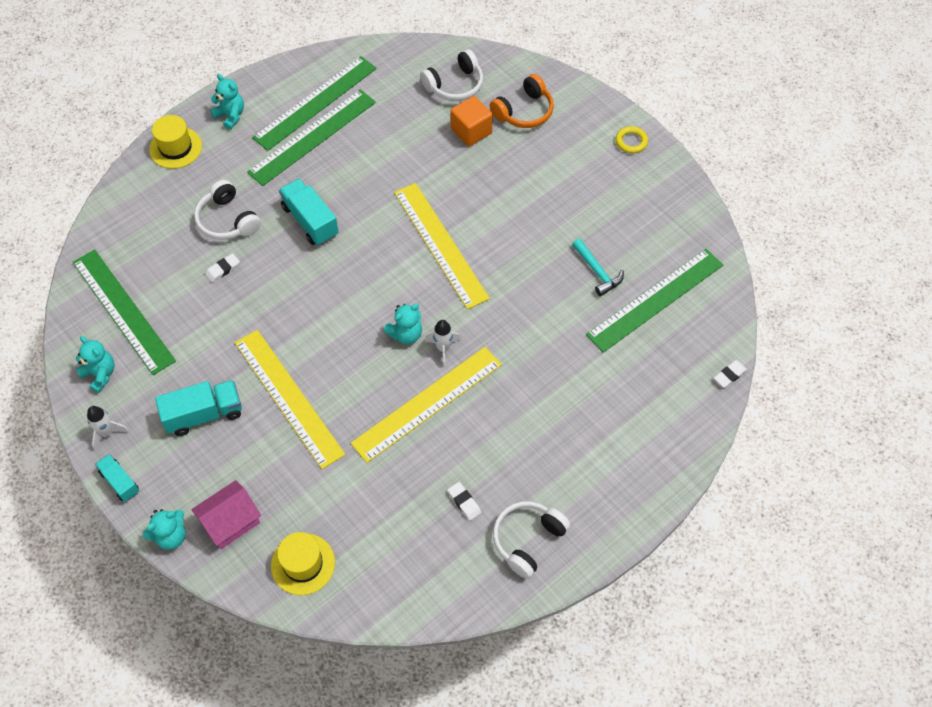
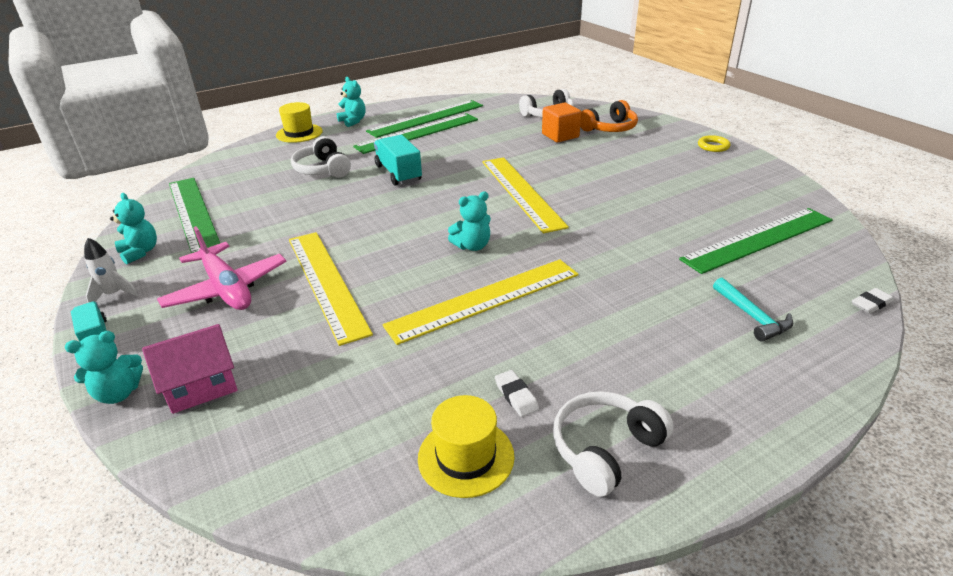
camera: 10 degrees right, 25 degrees down
turquoise truck [155,380,242,436] -> pink plane [157,226,287,310]
white eraser [205,253,240,283] -> none
yellow hat [271,532,335,595] -> yellow hat moved to [418,395,515,498]
white rocket [425,320,461,367] -> none
turquoise hammer [572,239,624,296] -> turquoise hammer moved to [713,278,793,342]

